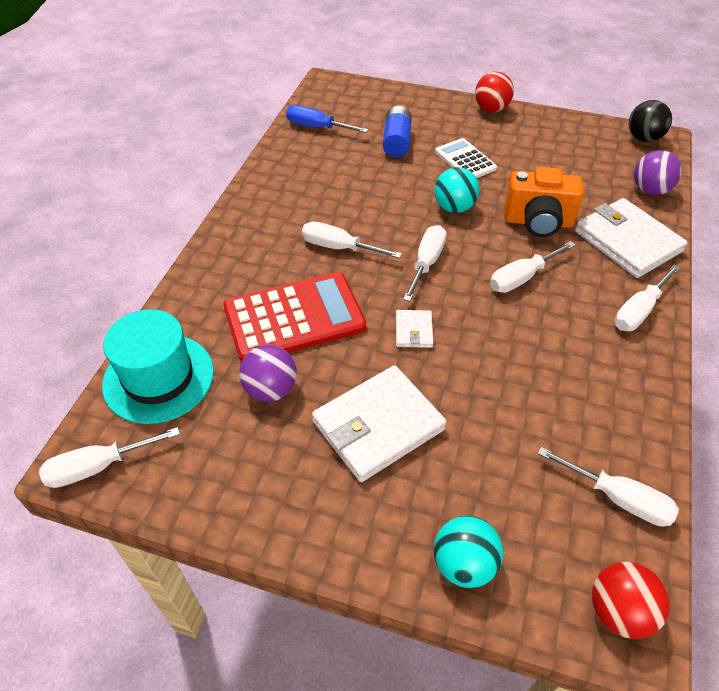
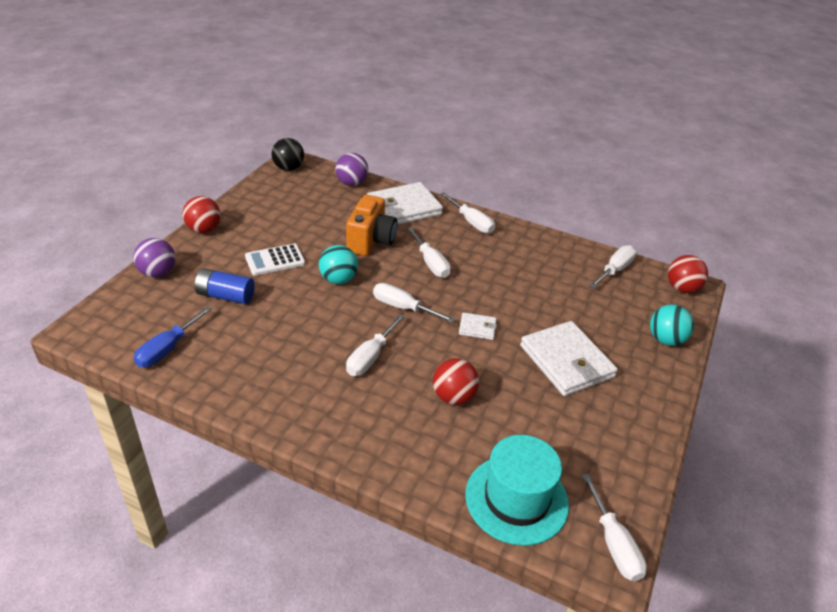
camera: 85 degrees left, 10 degrees down
red calculator [223,272,366,362] -> red ball [433,358,479,405]
purple ball [239,345,296,402] -> purple ball moved to [133,238,176,278]

